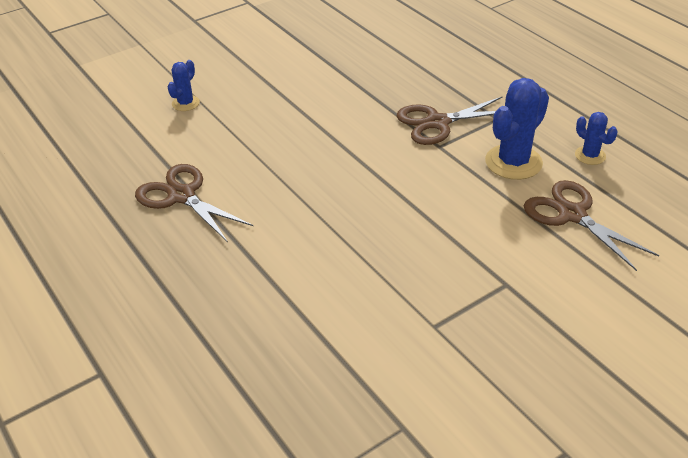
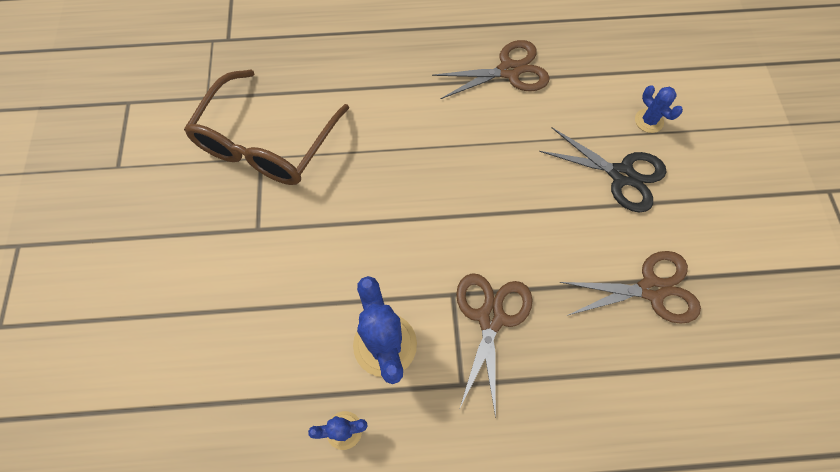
camera: 120 degrees right, 25 degrees up
brown scissors [524,180,659,271] -> brown scissors moved to [559,251,701,324]
none -> brown glasses [184,70,349,185]
none -> black scissors [539,128,666,212]

